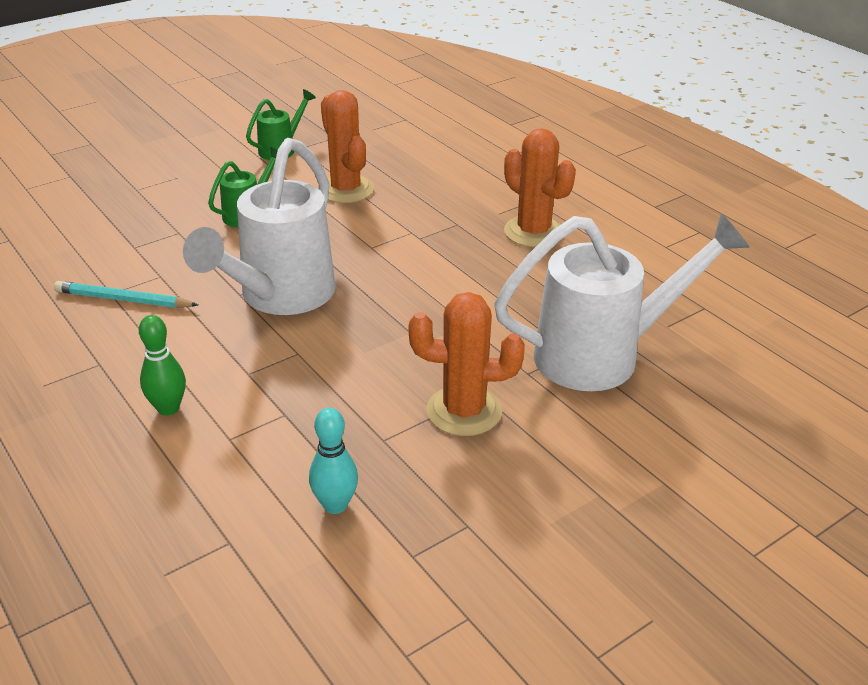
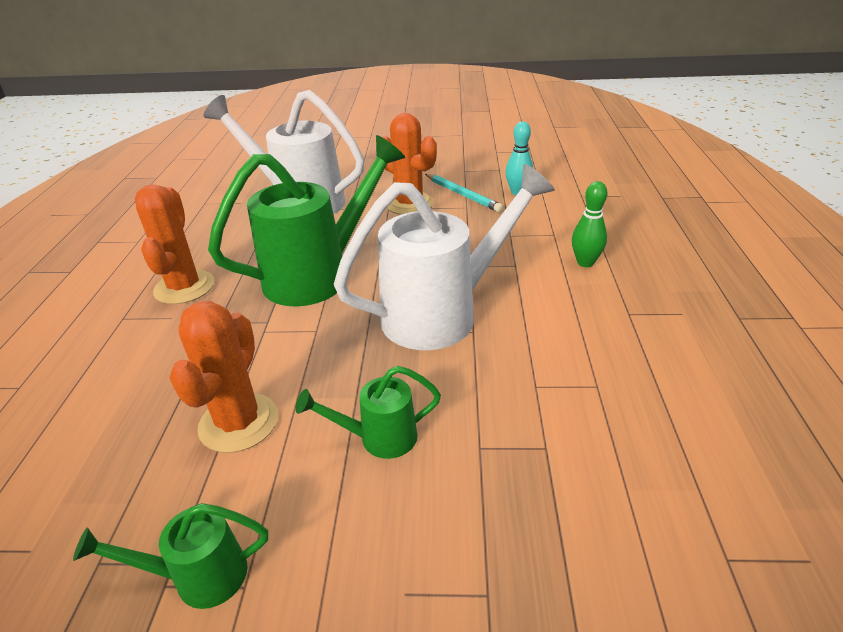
camera: 140 degrees left, 0 degrees up
turquoise pencil [54,281,198,308] -> turquoise pencil moved to [425,174,503,212]
none -> green watering can [208,135,405,307]

